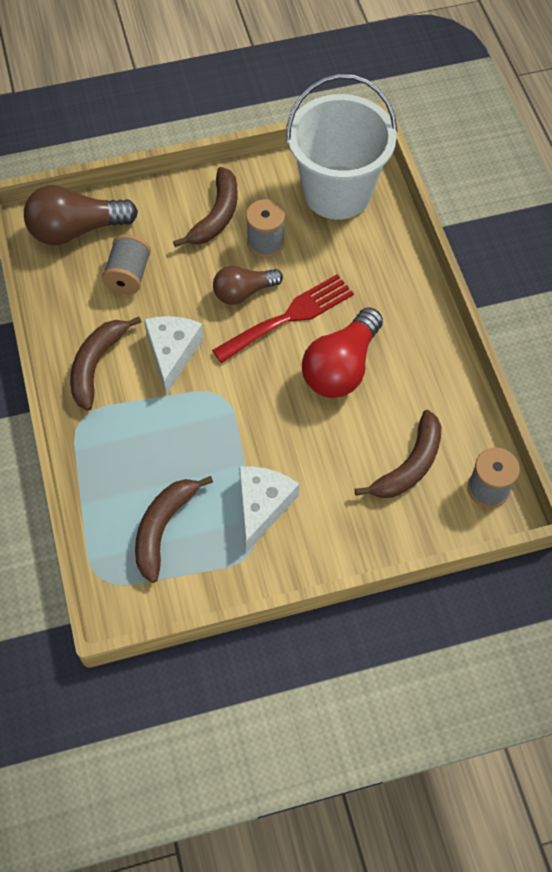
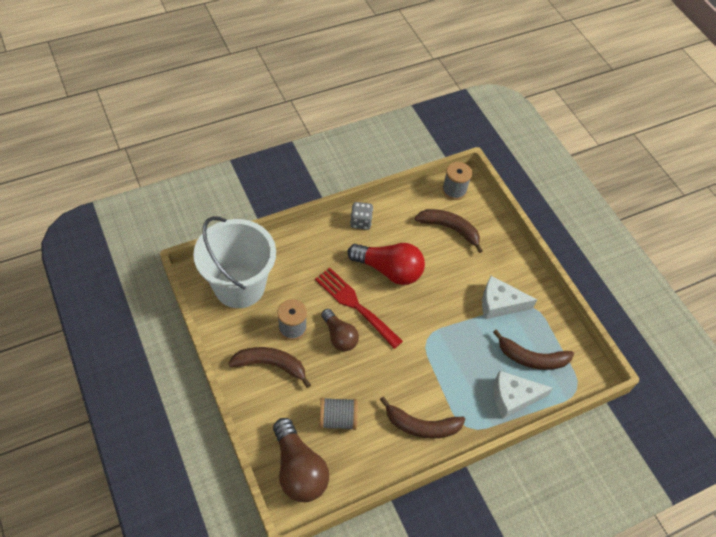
camera: 105 degrees left, 5 degrees down
white cheese [144,316,204,395] -> white cheese moved to [494,371,553,419]
none -> grey dice [350,202,373,230]

